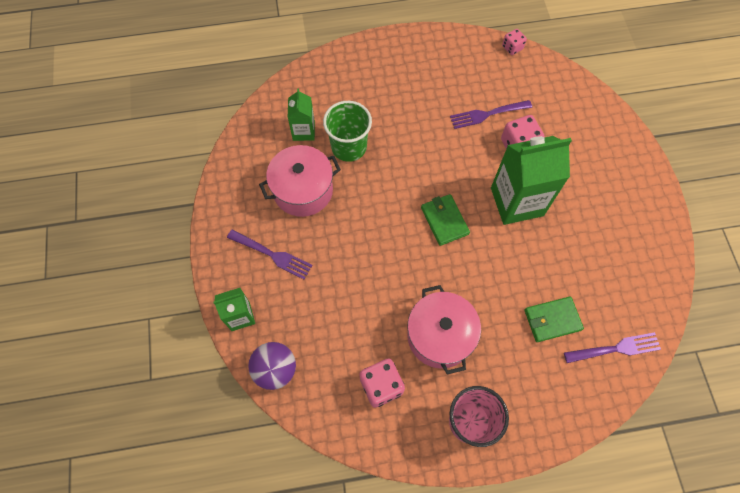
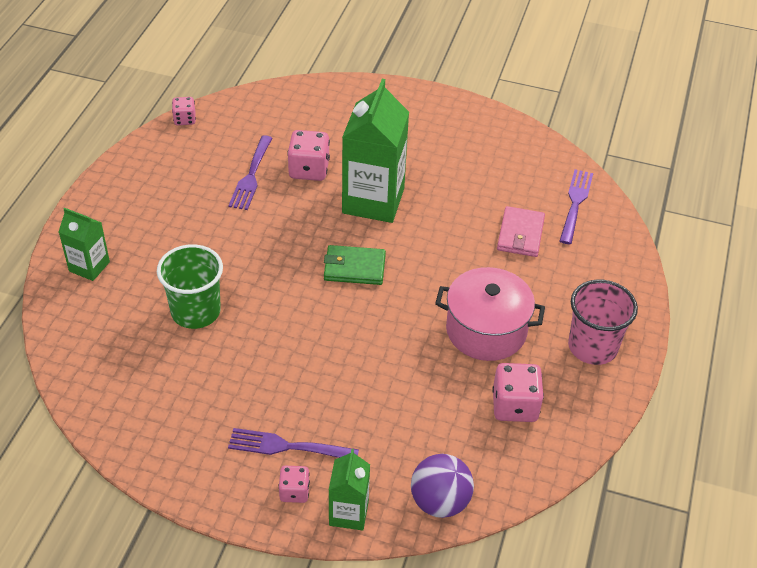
camera: 65 degrees left, 20 degrees down
purple fork [227,230,313,280] -> purple fork turned 135 degrees counterclockwise [228,428,359,458]
pink pot [259,145,341,217] -> none
green carton [288,89,315,141] -> green carton moved to [59,208,110,281]
green wallet [524,296,584,342] -> pink wallet [497,206,545,257]
none -> pink dice [278,466,310,503]

